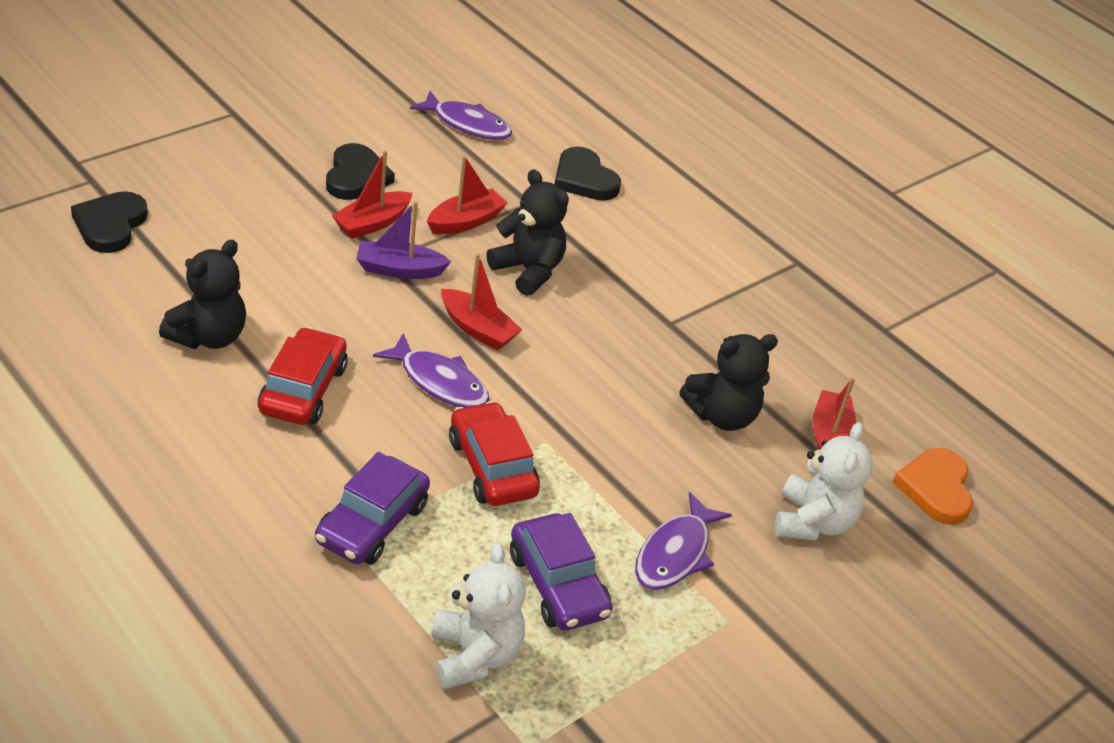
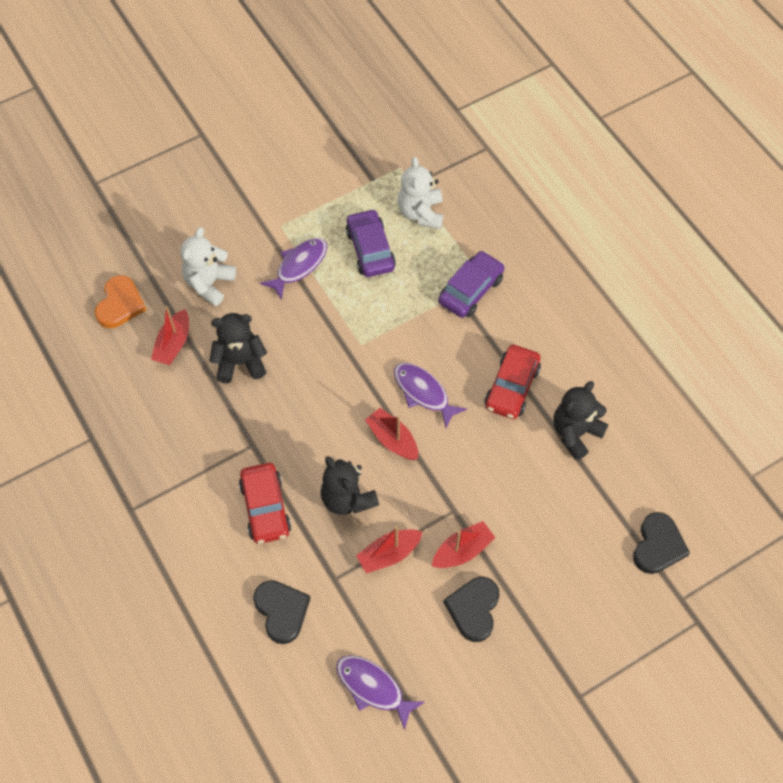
camera: 165 degrees left, 20 degrees up
purple boat [356,201,451,279] -> none
red car [449,401,540,506] -> red car moved to [239,463,291,544]

